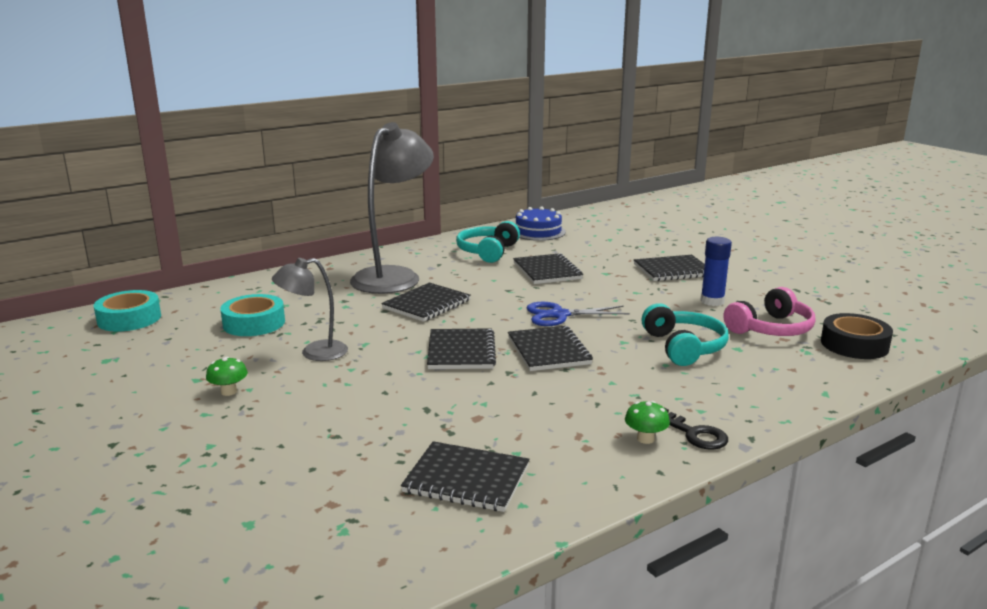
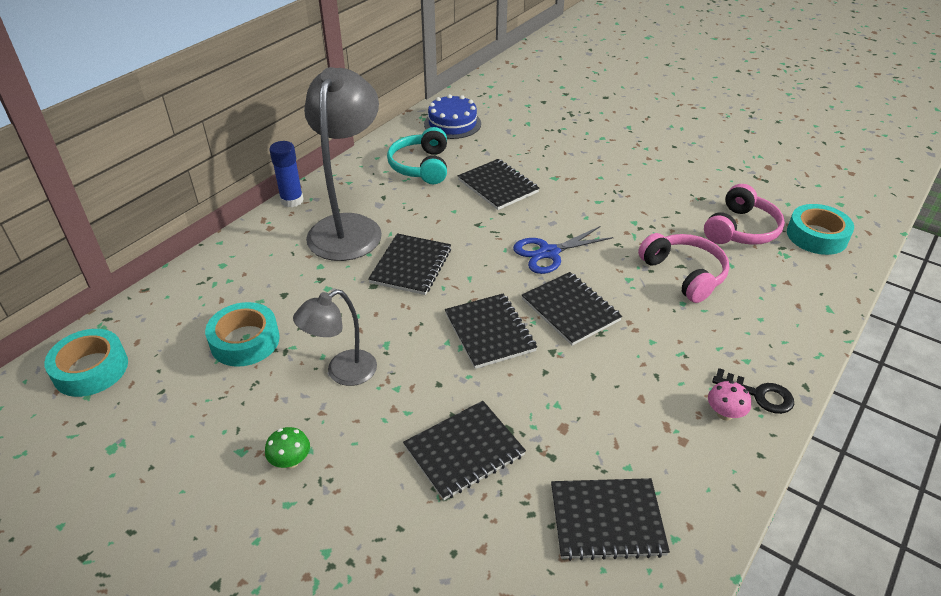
camera: 20 degrees left, 20 degrees up
green mushroom [625,401,670,444] -> pink mushroom [708,381,751,421]
black notebook [634,255,705,281] -> black notebook moved to [403,401,526,500]
turquoise headphones [642,303,729,366] -> pink headphones [638,233,730,303]
blue glue stick [700,237,732,306] -> blue glue stick moved to [269,141,304,207]
black tape [821,313,893,359] -> turquoise tape [787,204,854,255]

